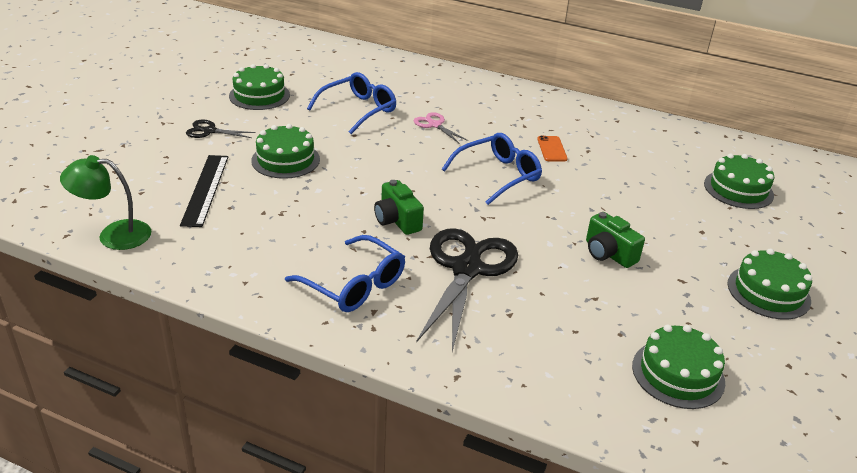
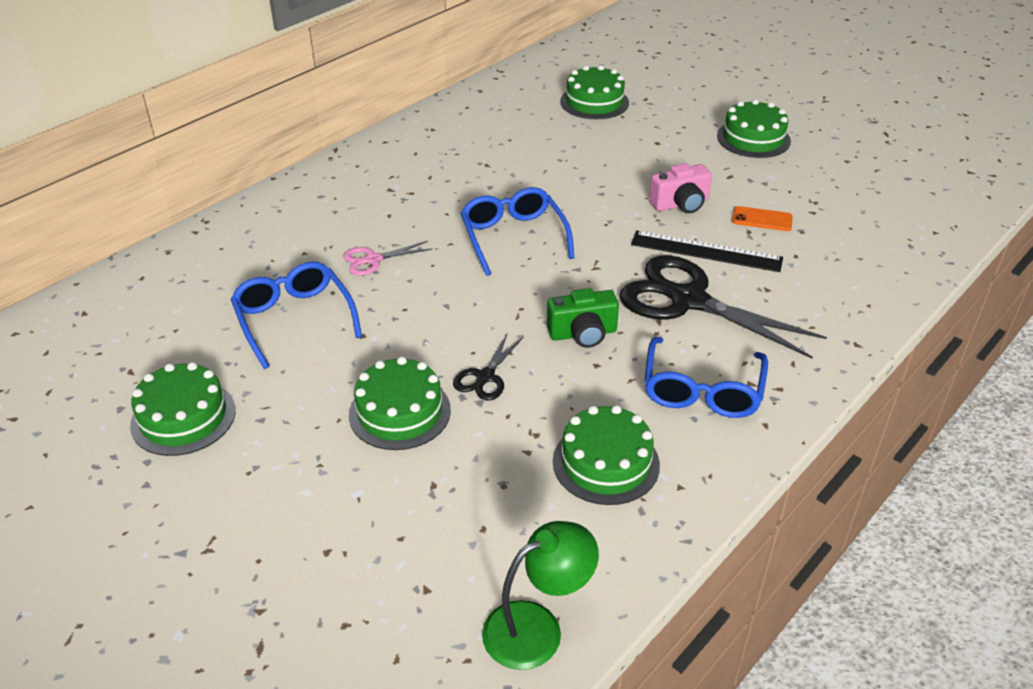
camera: 70 degrees left, 5 degrees up
green lamp [60,155,151,250] -> green lamp turned 135 degrees counterclockwise [482,521,599,670]
black ruler [180,155,228,227] -> black ruler moved to [631,231,783,272]
black scissors [186,120,256,138] -> black scissors moved to [453,332,524,400]
blue glasses [285,235,405,312] -> blue glasses turned 135 degrees clockwise [644,337,768,418]
orange phone [537,136,568,162] -> orange phone moved to [732,206,793,231]
green camera [586,212,645,268] -> pink camera [649,163,712,213]
green cake [632,325,725,409] -> green cake moved to [553,405,660,505]

